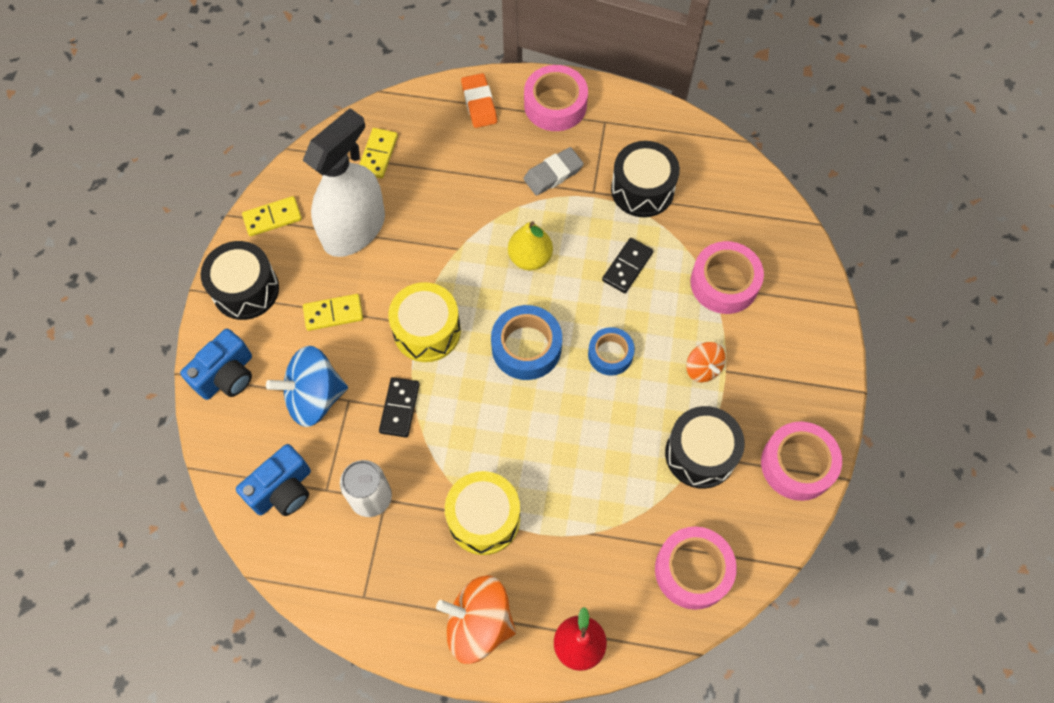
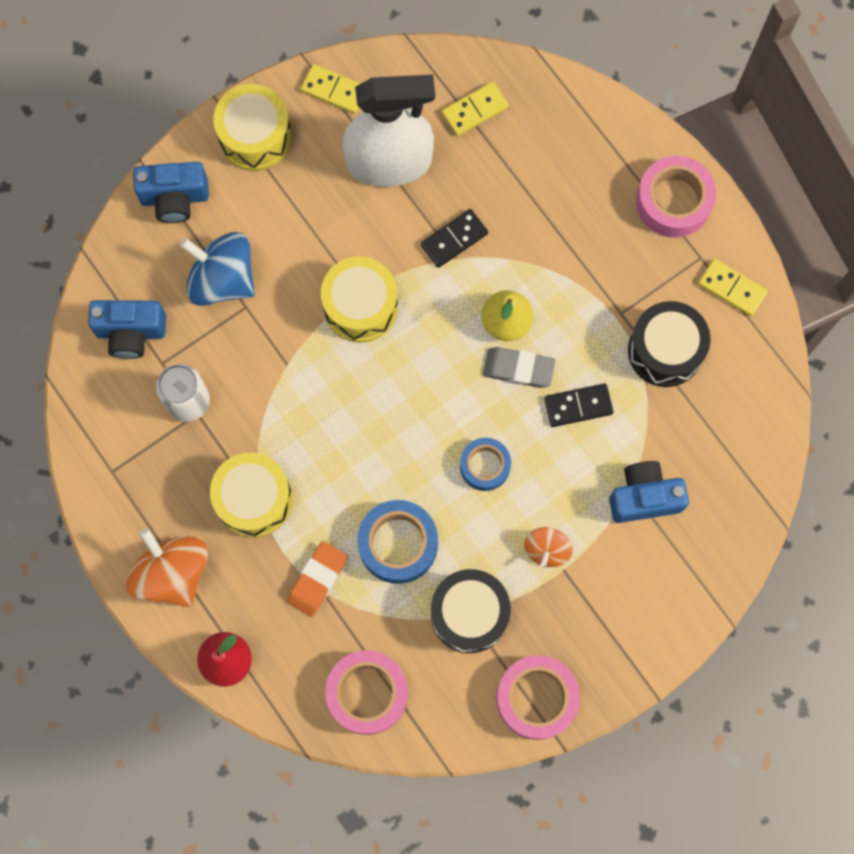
camera: 45 degrees right, 10 degrees up
black drum [201,241,279,320] -> yellow drum [213,84,292,171]
yellow domino [303,294,363,331] -> yellow domino moved to [698,259,768,316]
black domino [379,377,420,438] -> black domino moved to [421,209,488,268]
orange eraser [461,73,497,128] -> orange eraser moved to [287,541,347,617]
blue tape [491,305,562,380] -> blue tape moved to [357,500,438,584]
grey eraser [523,147,584,196] -> grey eraser moved to [483,347,556,388]
pink tape [690,241,764,314] -> blue camera [609,461,689,523]

